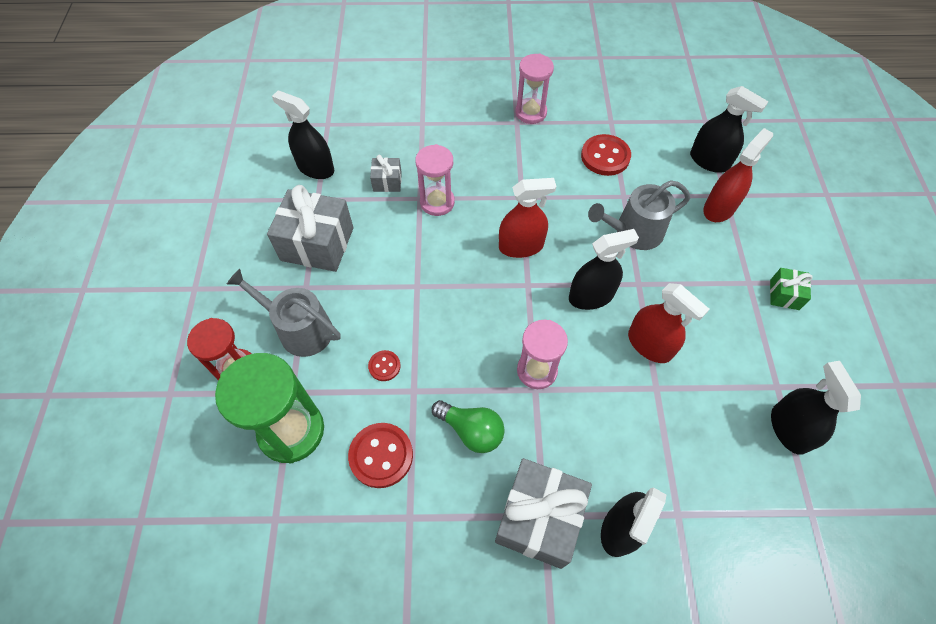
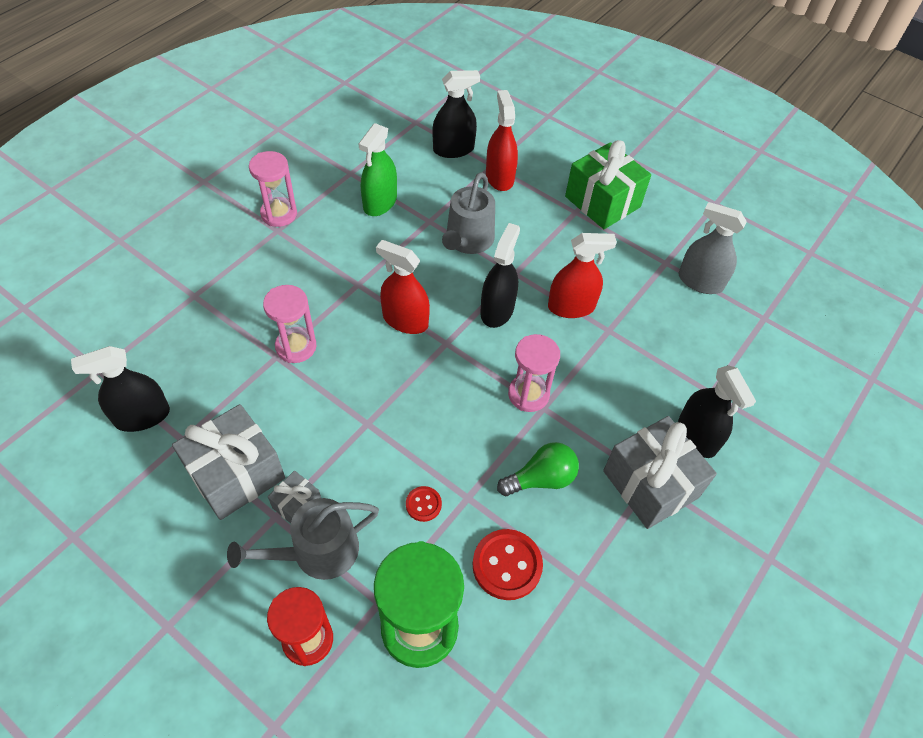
camera: 55 degrees left, 5 degrees down
grey gift [370,155,402,192] -> grey gift moved to [268,471,321,524]
red spray bottle [499,178,556,258] -> red spray bottle turned 90 degrees counterclockwise [376,240,430,334]
red button [581,134,631,176] -> green spray bottle [359,123,397,216]
green gift [770,268,812,310] -> green gift [565,140,651,229], size x2.05
black spray bottle [771,361,861,455] -> grey spray bottle [679,202,747,294]

